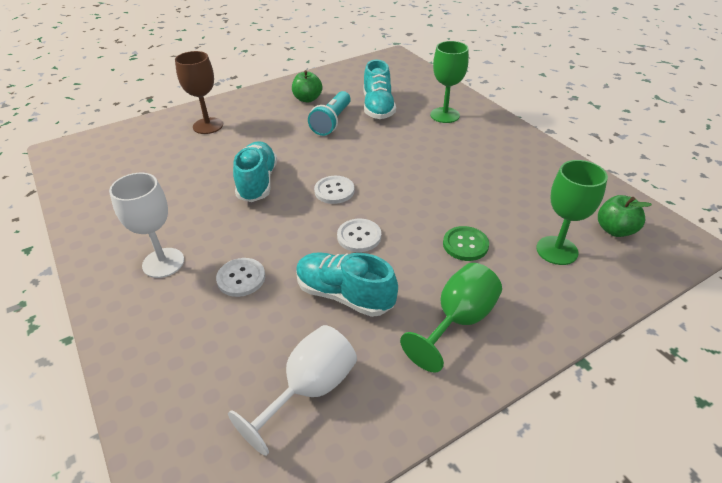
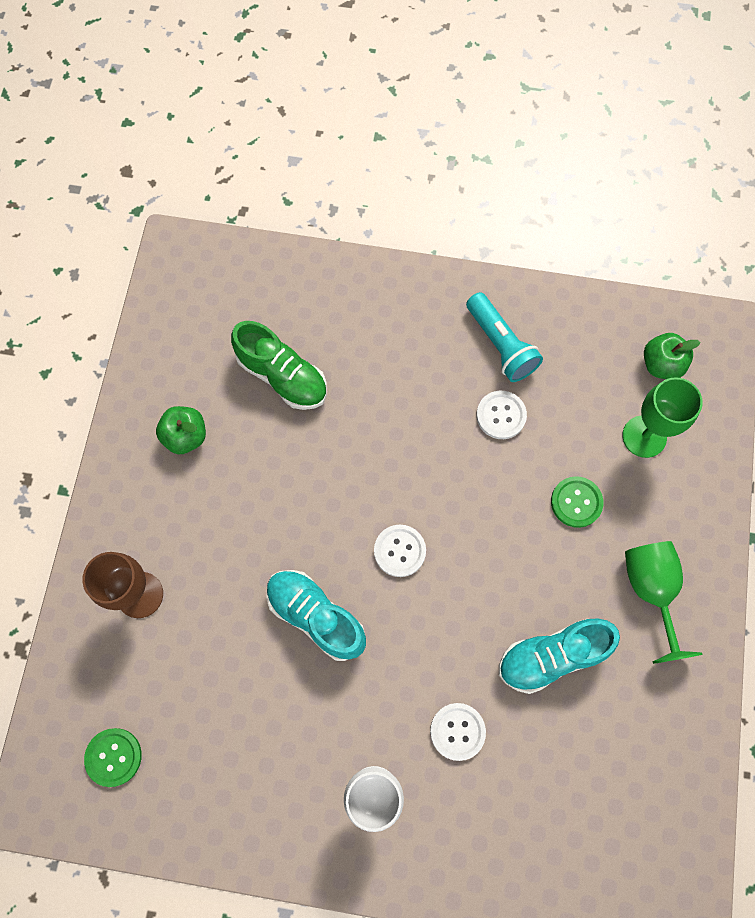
camera: 50 degrees left, 30 degrees up
white goblet [228,325,357,456] -> none
turquoise flashlight [308,91,351,136] -> turquoise flashlight moved to [466,292,543,382]
white button [337,219,381,252] -> white button moved to [476,391,527,439]
turquoise shoe [364,60,396,119] -> green shoe [231,321,327,410]
green goblet [430,41,469,123] -> none
none -> green button [84,728,142,787]

